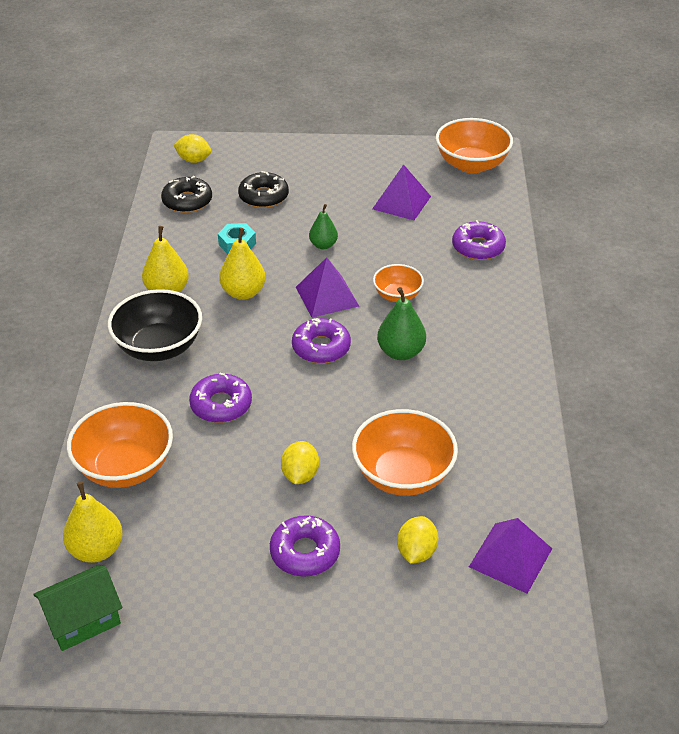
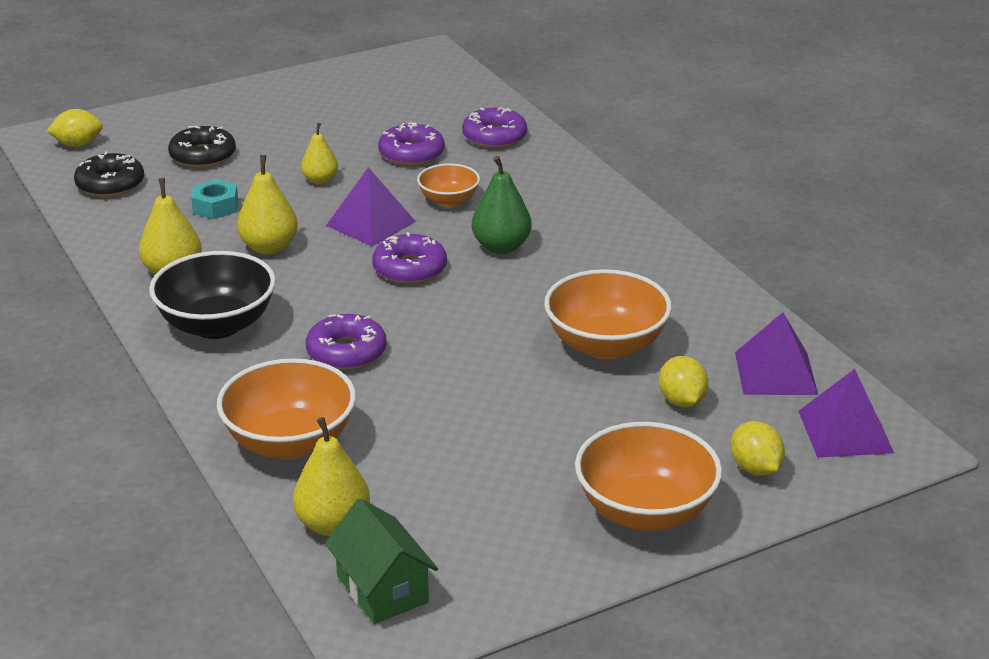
camera: 30 degrees left, 10 degrees down
green house [33,565,122,651] -> green house turned 60 degrees counterclockwise [325,499,438,624]
purple donut [270,515,340,577] -> purple donut moved to [378,122,445,166]
yellow lemon [281,441,319,484] -> yellow lemon moved to [731,421,785,476]
green pear [309,204,338,249] -> yellow pear [301,123,338,185]
purple pyramid [372,164,431,220] -> purple pyramid moved to [798,369,894,458]
orange bowl [436,118,513,173] -> orange bowl moved to [575,422,722,531]

